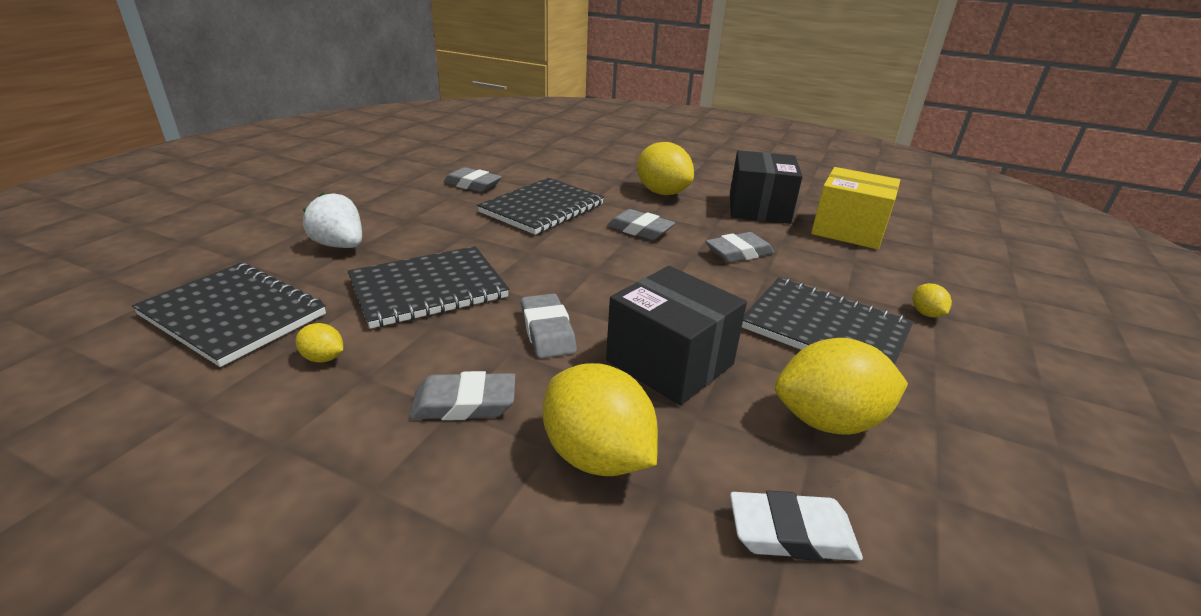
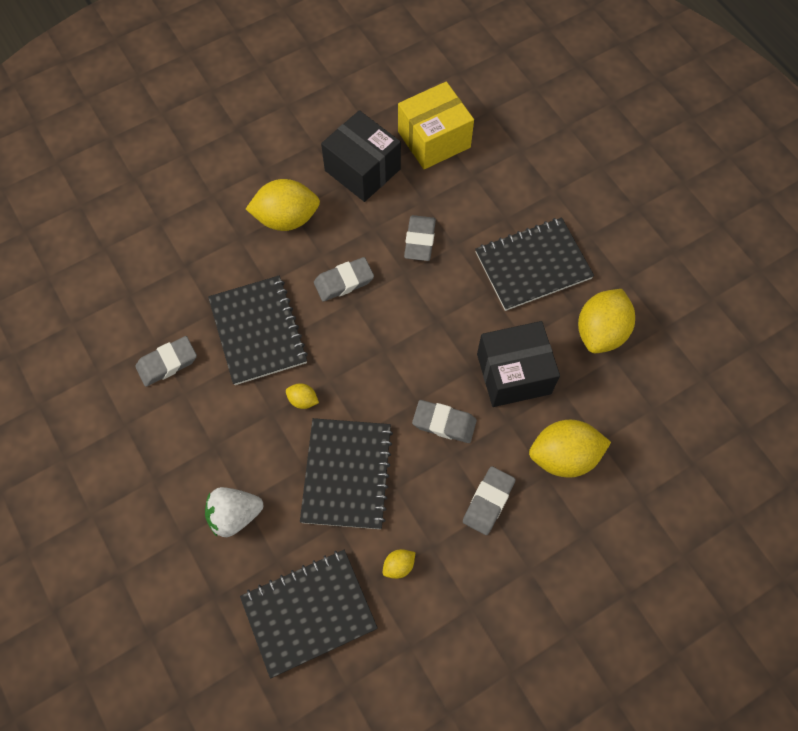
camera: 55 degrees left, 35 degrees up
white eraser [730,490,863,561] -> none
yellow lemon [912,283,952,317] -> yellow lemon moved to [286,383,319,409]

